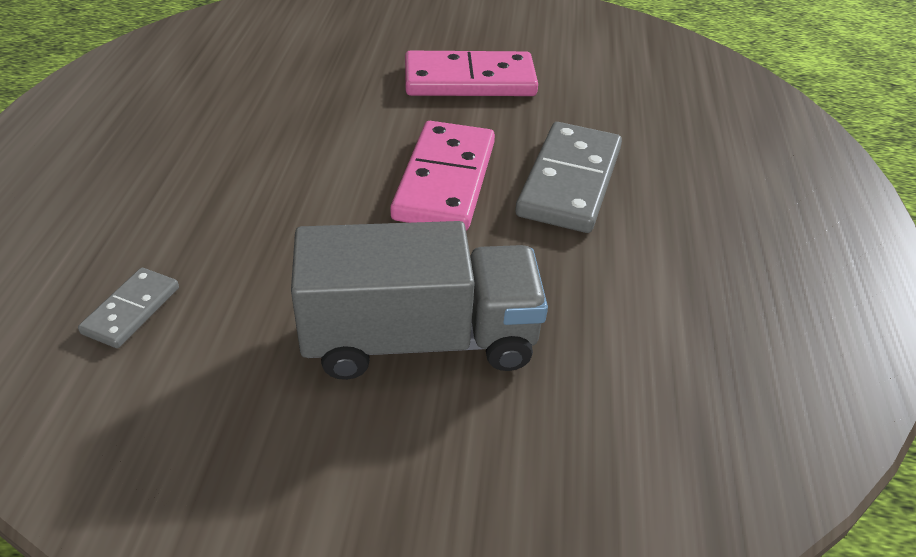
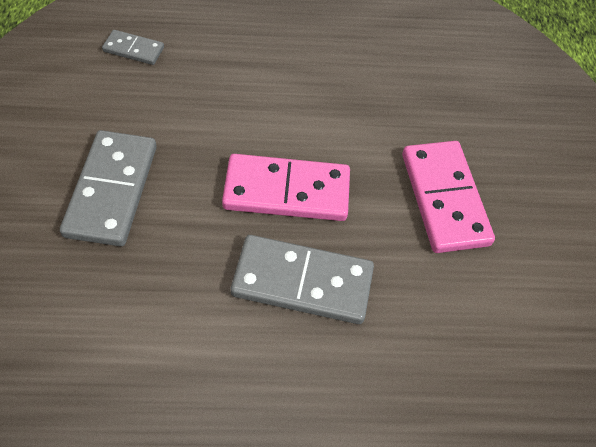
camera: 80 degrees right, 15 degrees up
grey truck [291,221,548,380] -> grey domino [60,130,157,246]

